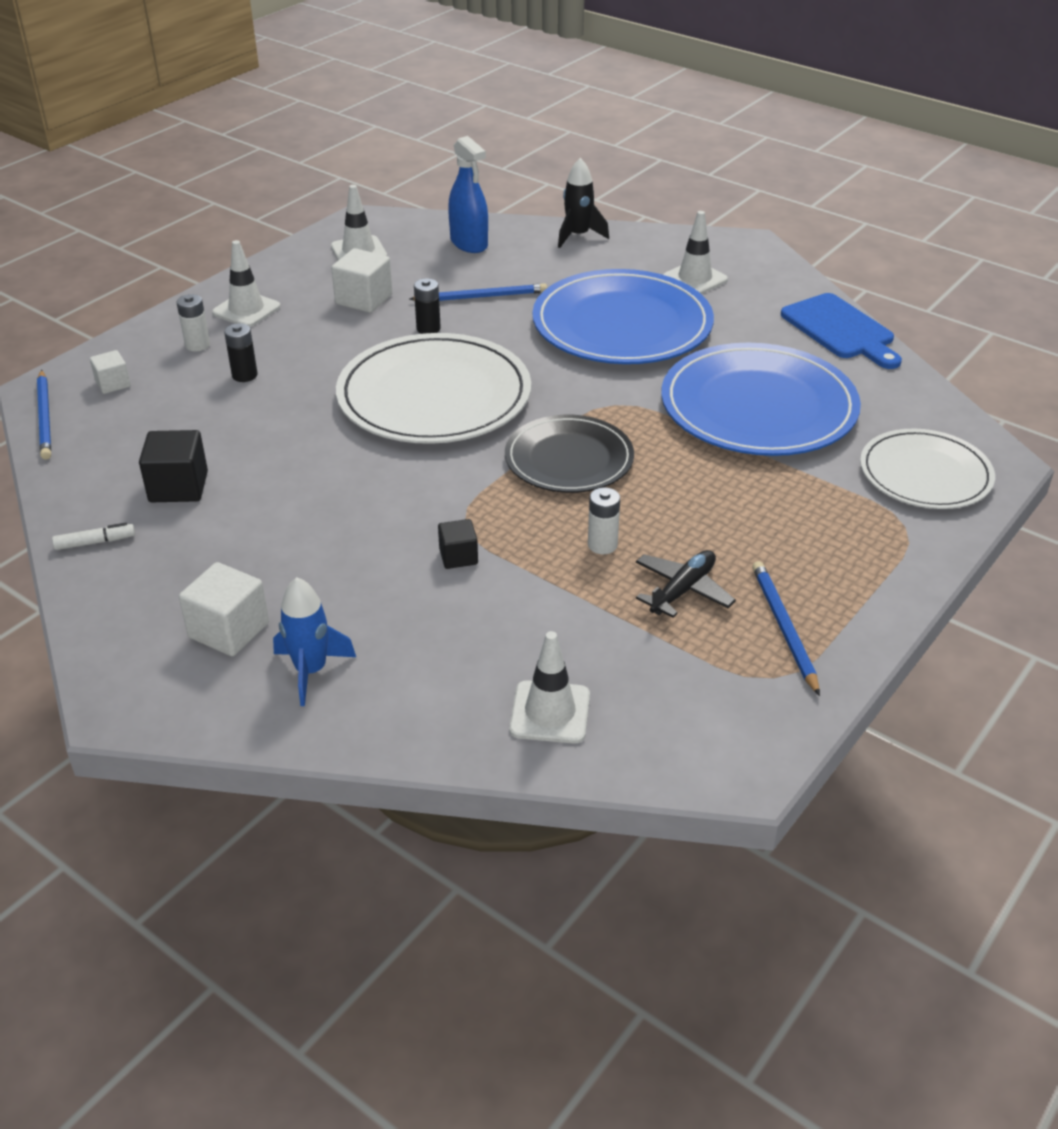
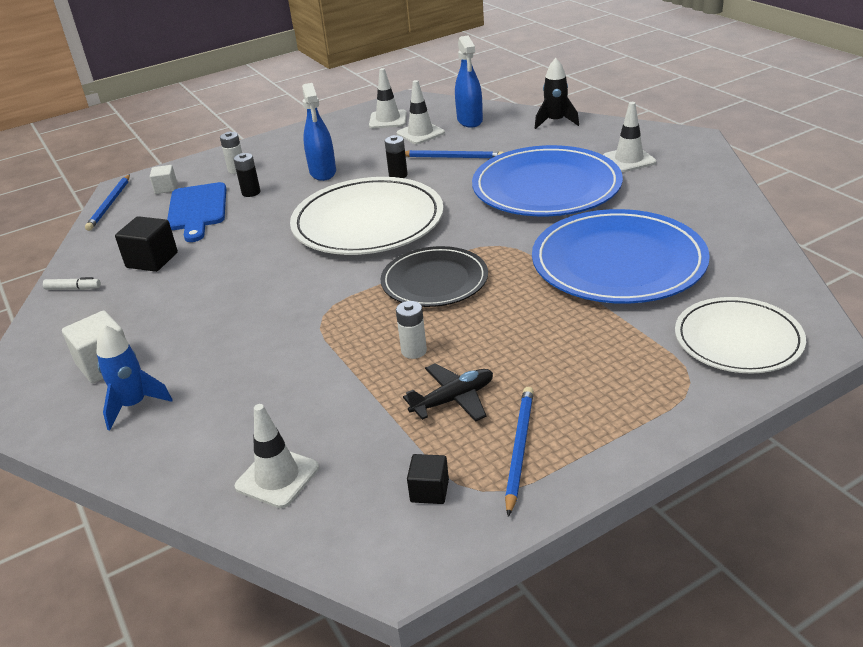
camera: 25 degrees right, 5 degrees down
white traffic cone [212,240,281,327] -> white traffic cone moved to [397,80,445,144]
white cube [331,248,392,313] -> none
black cube [438,519,478,569] -> black cube moved to [407,454,449,504]
blue cutting board [781,293,902,369] -> blue cutting board moved to [167,182,226,242]
none -> blue spray bottle [302,83,336,181]

